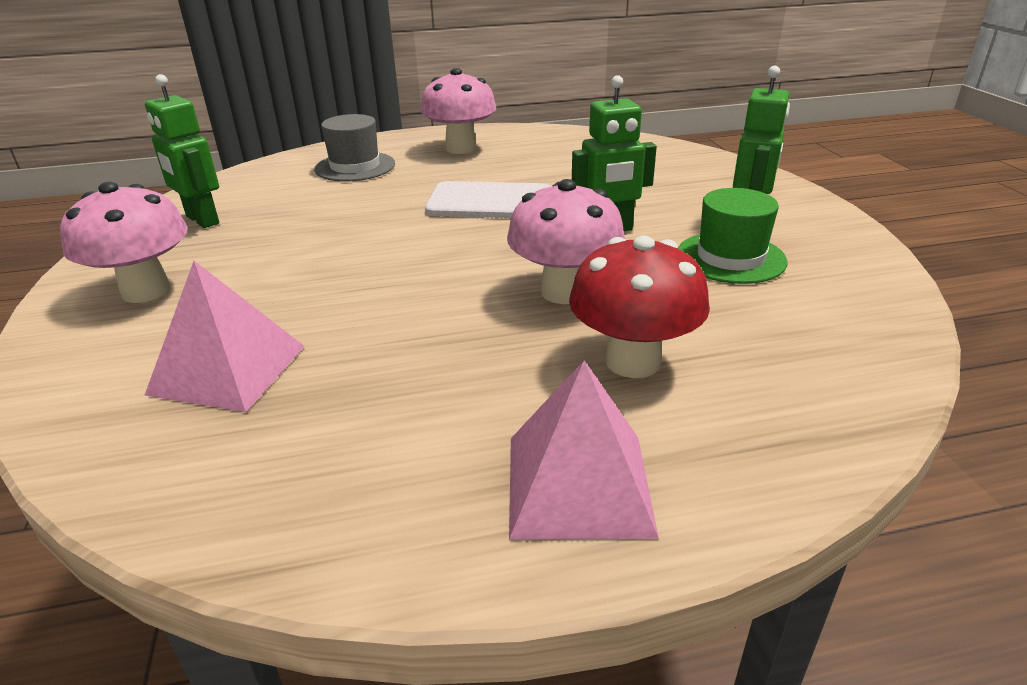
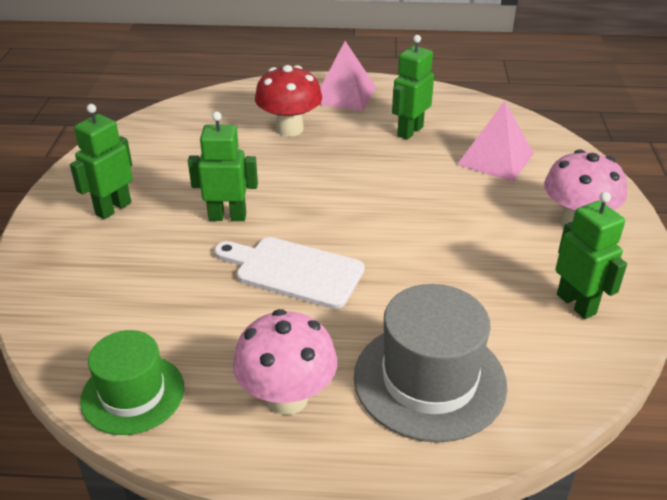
camera: 165 degrees left, 5 degrees up
grey hat [314,114,395,181] -> grey hat [354,284,507,442], size x1.52
pink mushroom [507,179,625,304] -> none
green hat [678,188,787,284] -> green hat moved to [80,330,184,435]
none -> green robot [392,35,434,140]

